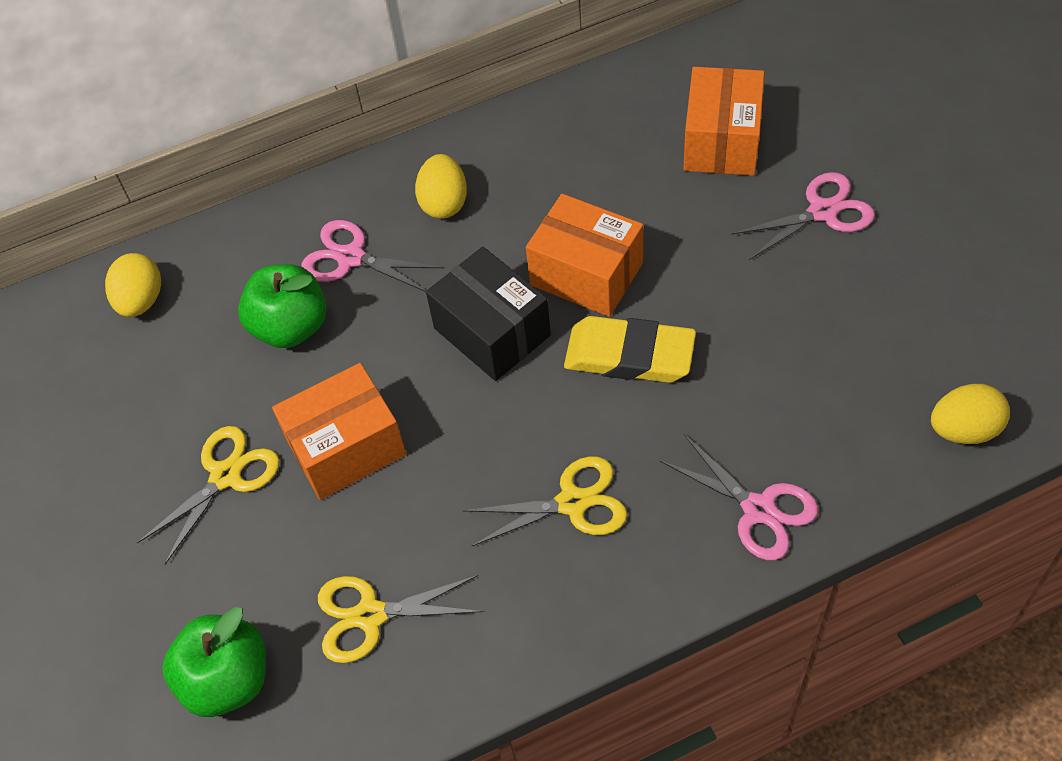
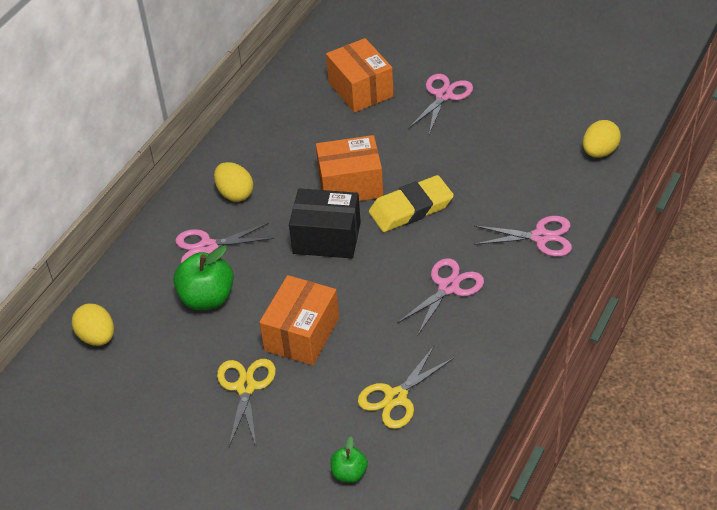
camera: 40 degrees left, 10 degrees down
green apple [162,607,266,717] -> green apple [330,437,368,483], size x0.56
yellow scissors [463,456,627,546] -> pink scissors [397,258,484,336]

